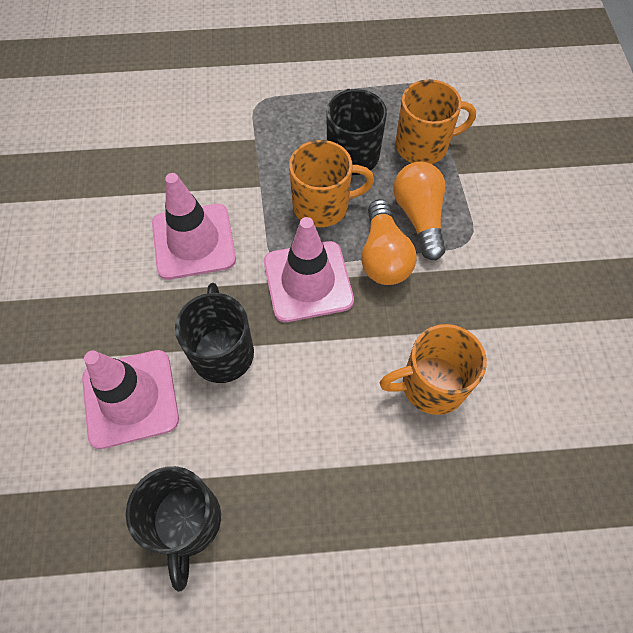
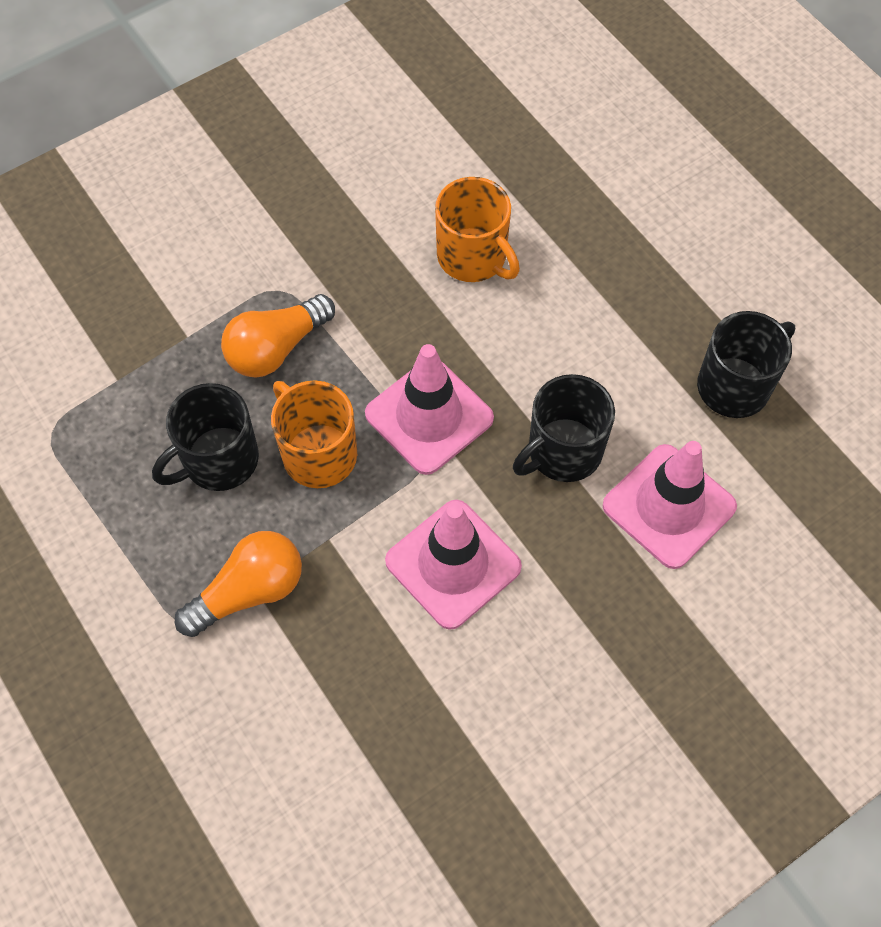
camera: 120 degrees left, 0 degrees up
orange light bulb [361,199,417,285] -> orange light bulb moved to [175,531,302,637]
orange mug [395,79,476,164] -> none

